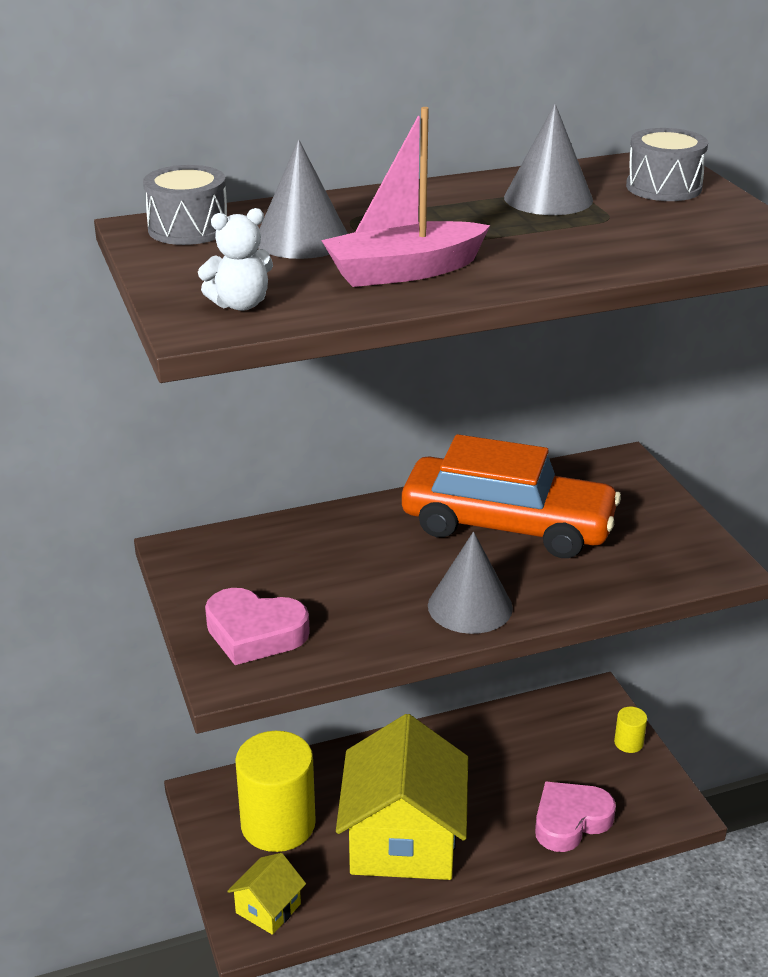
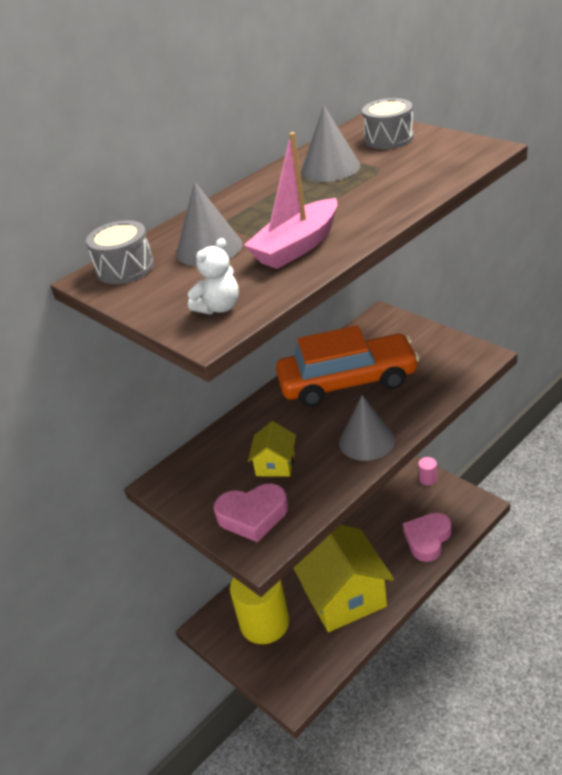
camera: 20 degrees left, 5 degrees up
yellow house [227,853,306,935] -> yellow house moved to [248,421,296,477]
yellow cylinder [614,707,647,753] -> pink cylinder [418,457,437,486]

